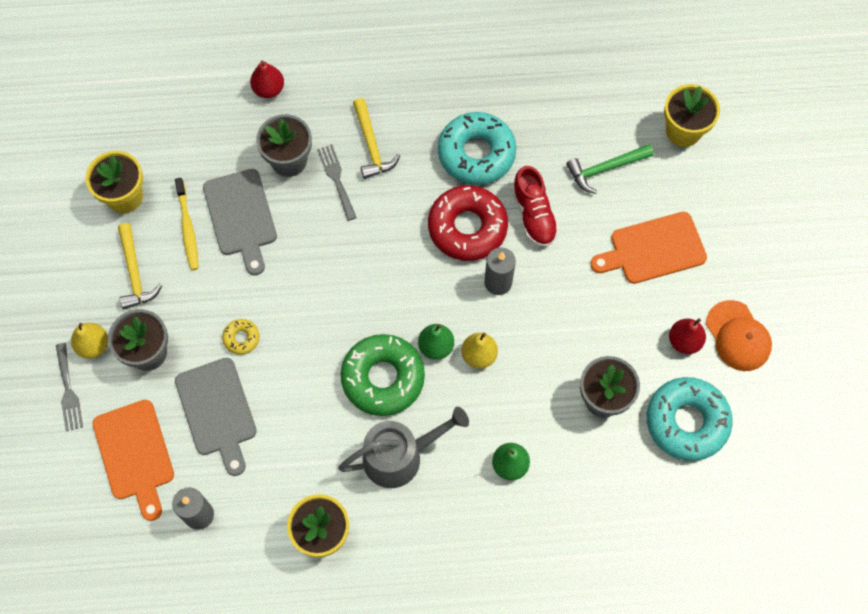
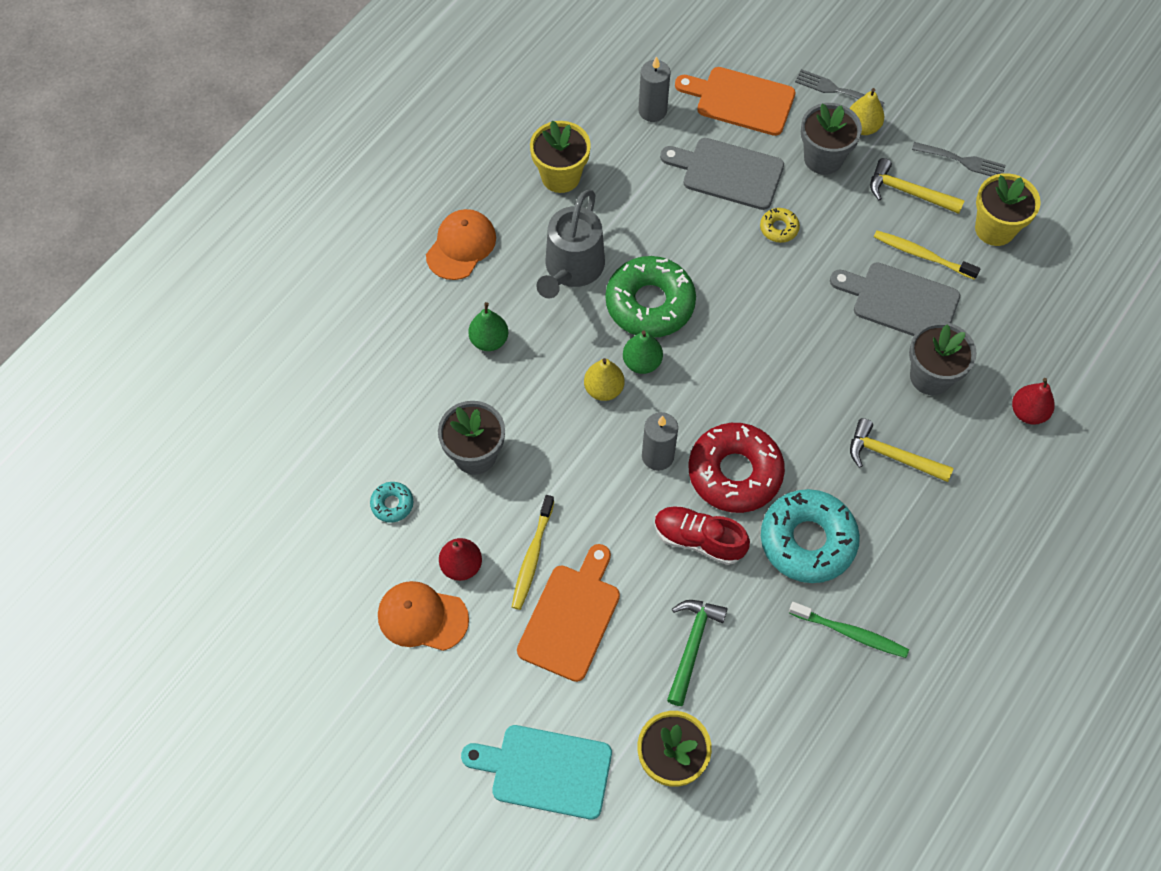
camera: 130 degrees right, 5 degrees down
grey fork [317,144,357,221] -> grey fork moved to [912,142,1006,176]
turquoise donut [647,377,733,461] -> turquoise donut [370,482,413,523], size x0.45
none -> orange cap [426,209,496,280]
none -> turquoise cutting board [461,725,612,819]
none -> yellow toothbrush [512,495,554,610]
none -> green toothbrush [789,602,909,658]

